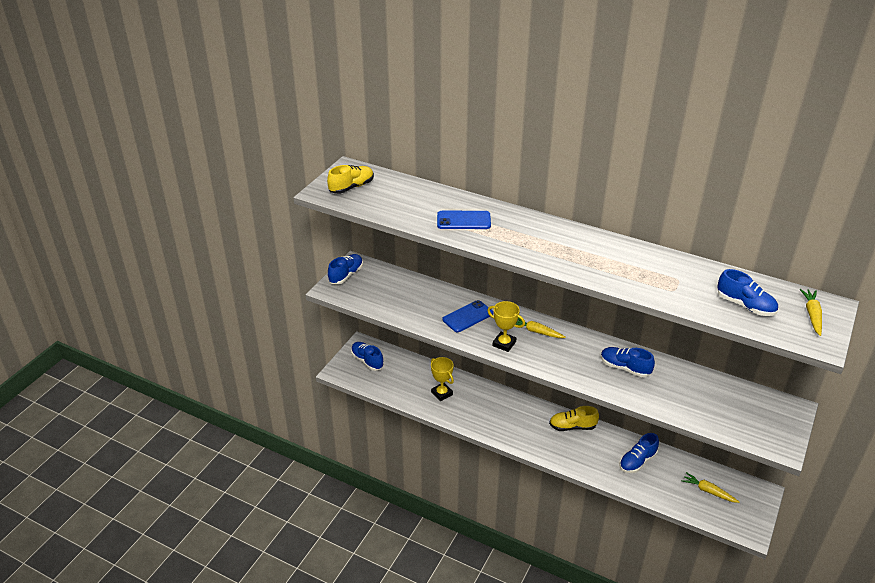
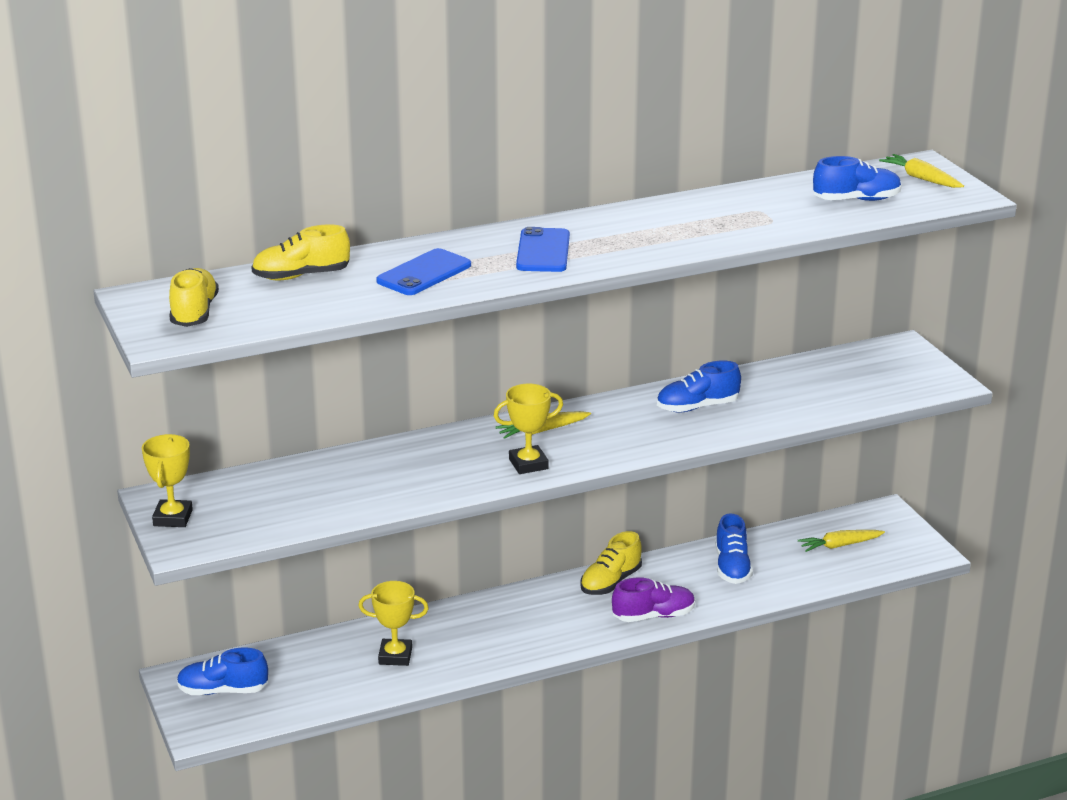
camera: 50 degrees left, 10 degrees down
blue shoe [328,254,363,284] -> yellow trophy [142,434,193,527]
blue phone [442,300,493,332] -> blue phone moved to [516,227,570,272]
none -> yellow shoe [251,224,350,280]
none -> purple shoe [612,577,695,622]

